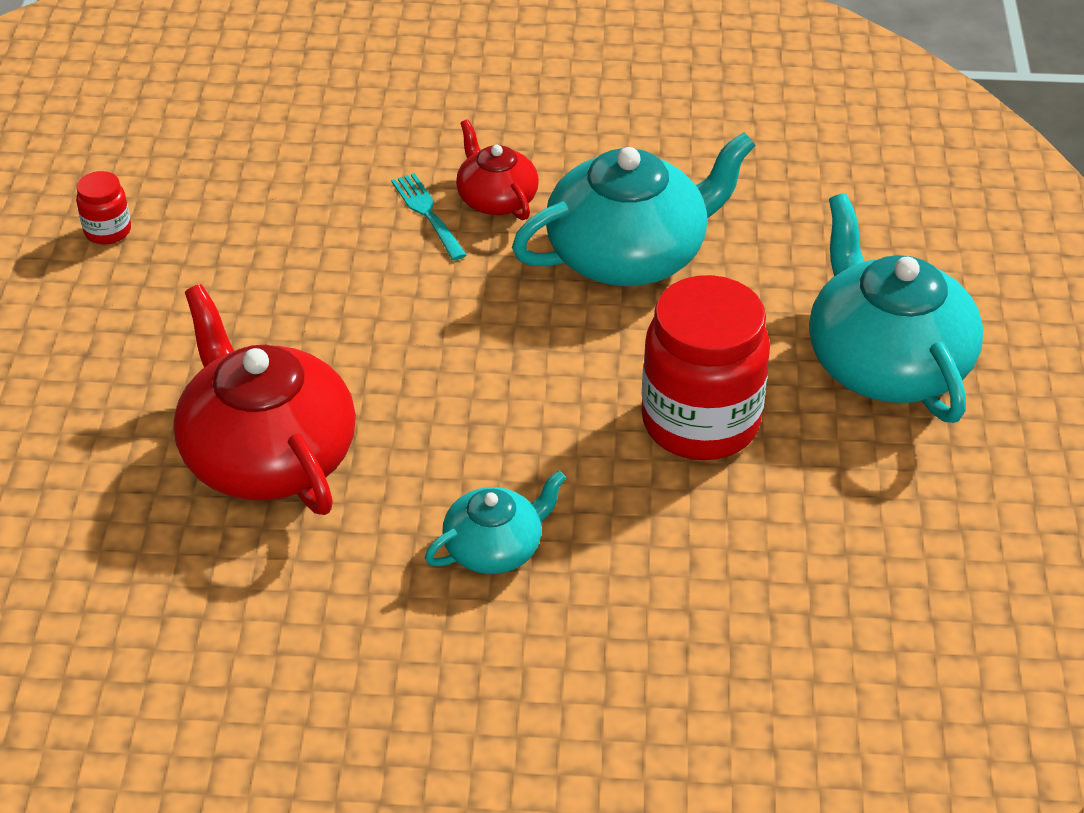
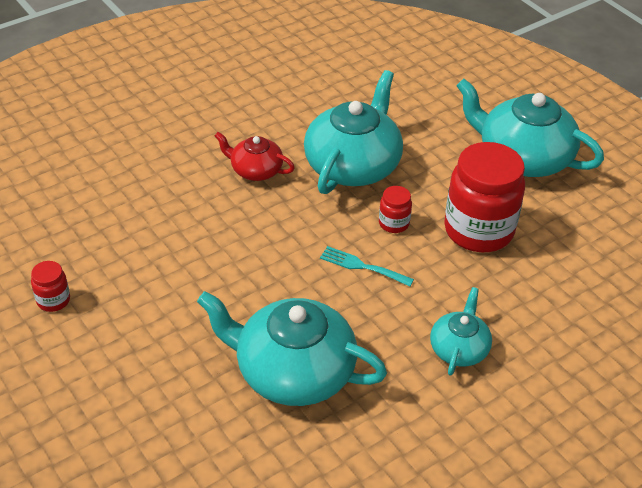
camera: 40 degrees left, 0 degrees up
red teapot [174,284,356,515] -> turquoise teapot [197,291,387,406]
turquoise fork [391,173,466,261] -> turquoise fork moved to [320,246,414,287]
none -> red jar [379,186,412,233]

